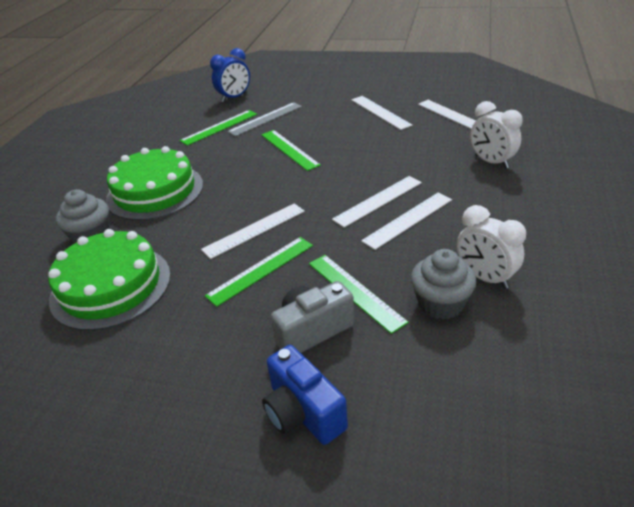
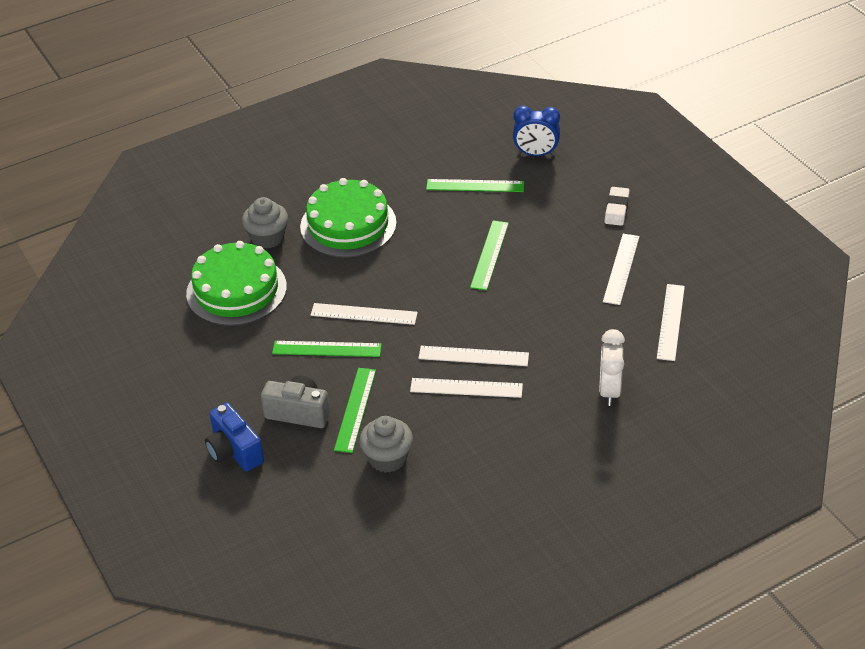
camera: 45 degrees right, 5 degrees up
grey ruler [227,102,302,136] -> none
blue camera [262,345,348,445] -> blue camera turned 45 degrees counterclockwise [205,403,264,472]
white clock [457,205,526,289] -> none
none -> white eraser [604,187,630,226]

